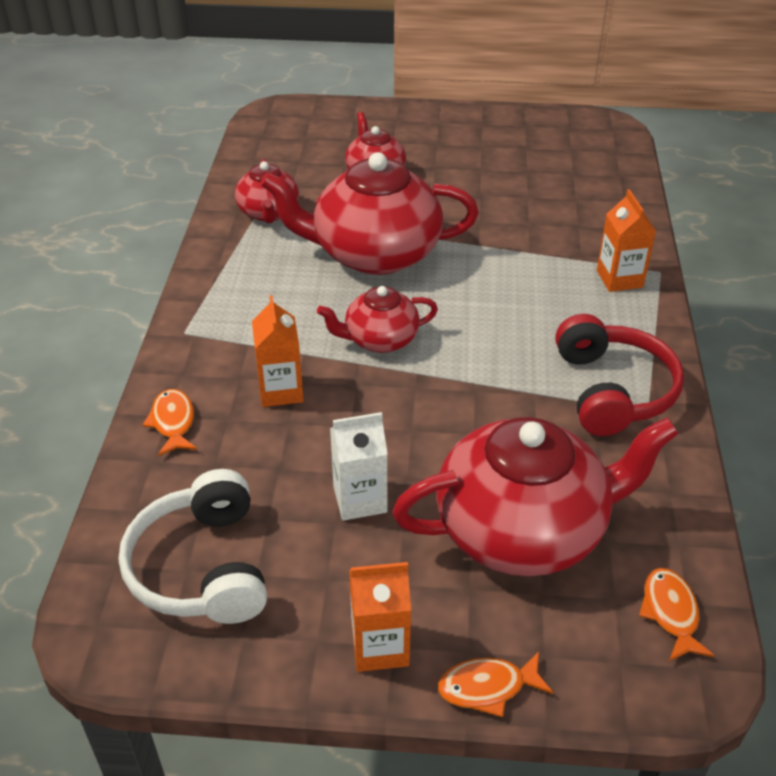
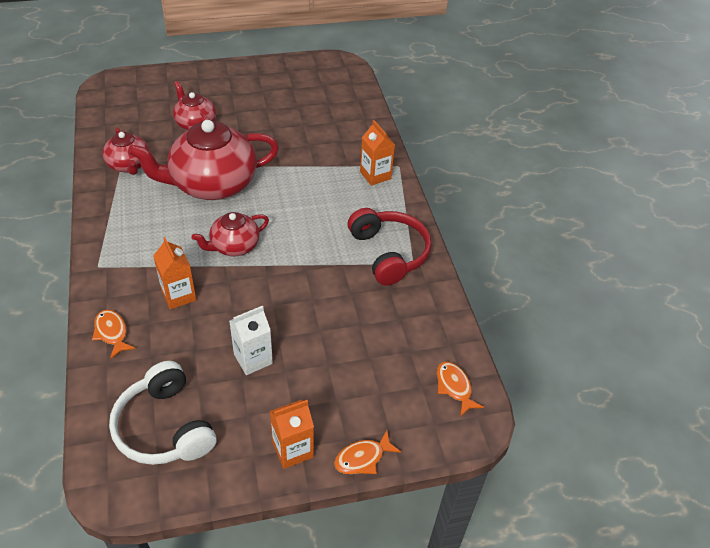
camera: 20 degrees left, 5 degrees up
red teapot [392,417,679,577] -> none

